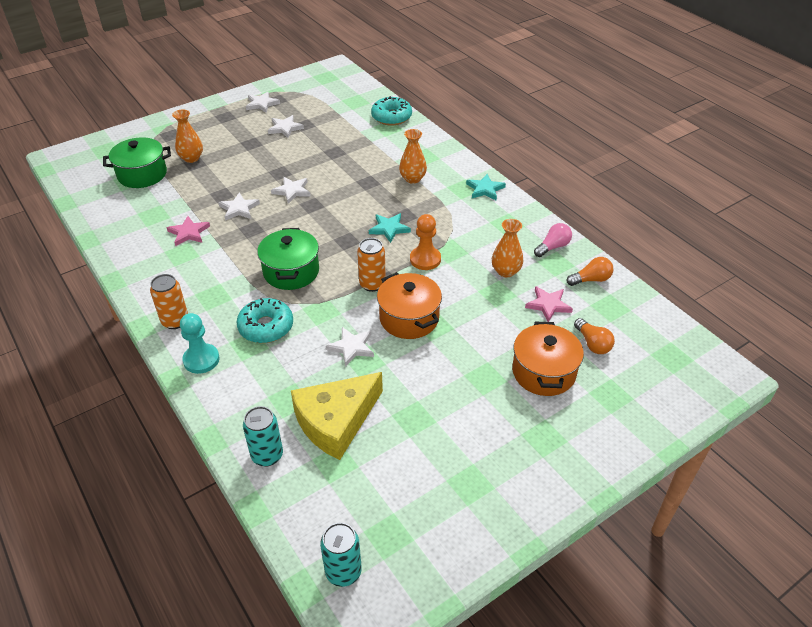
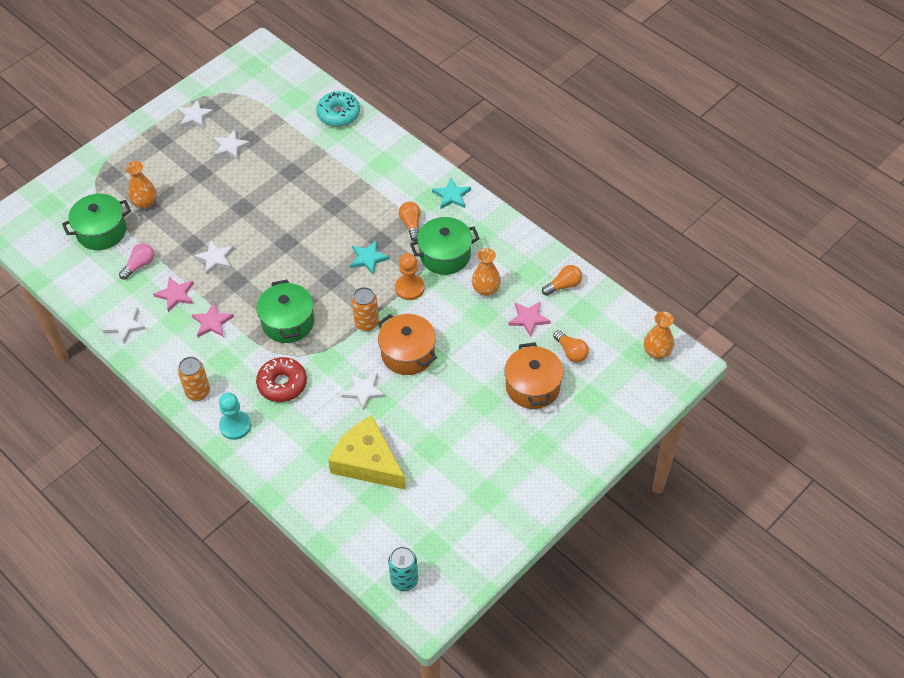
camera: 10 degrees left, 10 degrees up
turquoise donut [236,298,293,343] -> red donut [256,357,307,402]
turquoise can [243,406,283,467] -> none
white star [271,177,311,204] -> white star moved to [103,307,146,343]
yellow cheese [291,372,383,460] -> yellow cheese turned 90 degrees clockwise [328,416,406,490]
orange vase [399,129,427,184] -> orange vase moved to [644,311,674,359]
pink light bulb [534,223,572,257] -> pink light bulb moved to [119,243,154,280]
none -> pink star [192,302,234,337]
none -> orange light bulb [399,202,421,241]
none -> green pot [410,217,480,275]

